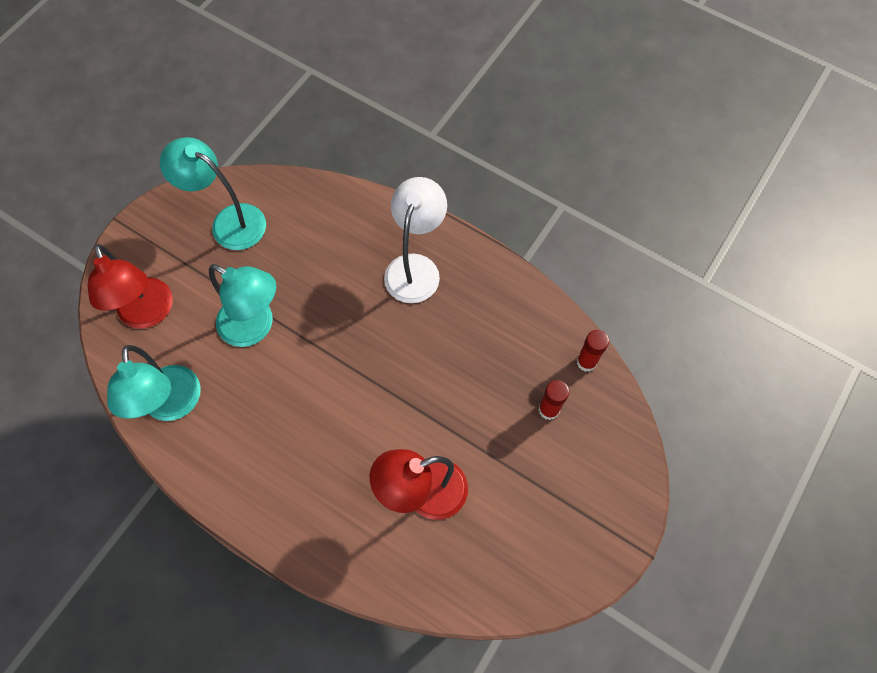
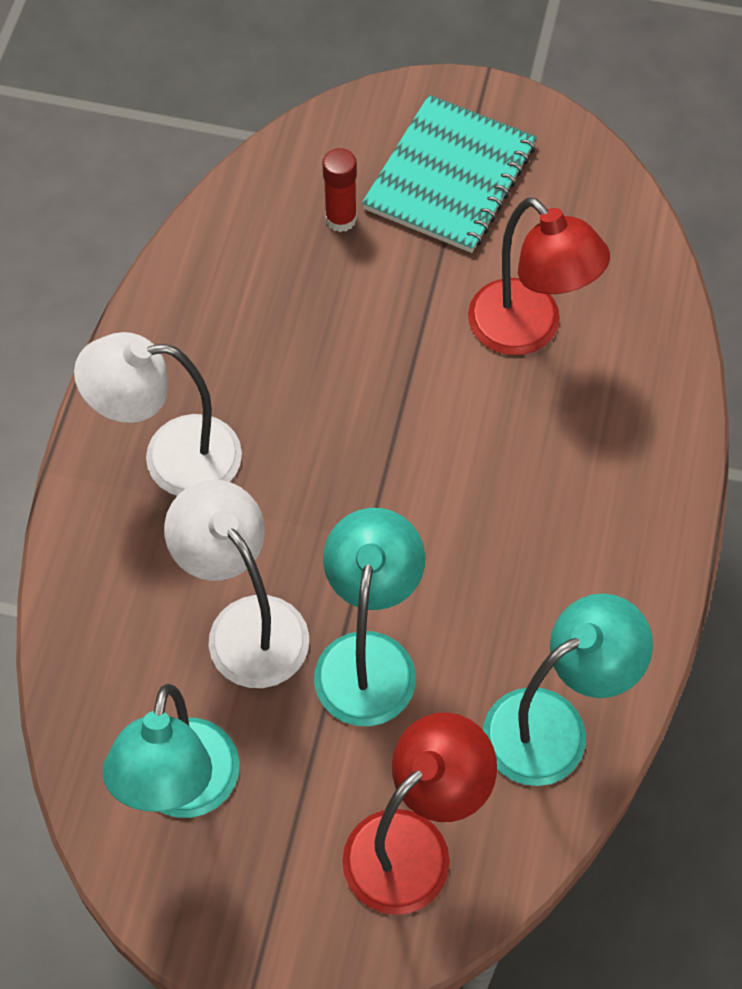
camera: 110 degrees left, 5 degrees down
red glue stick [577,330,609,372] -> none
none -> white lamp [164,480,309,688]
none -> turquoise notebook [362,95,537,253]

